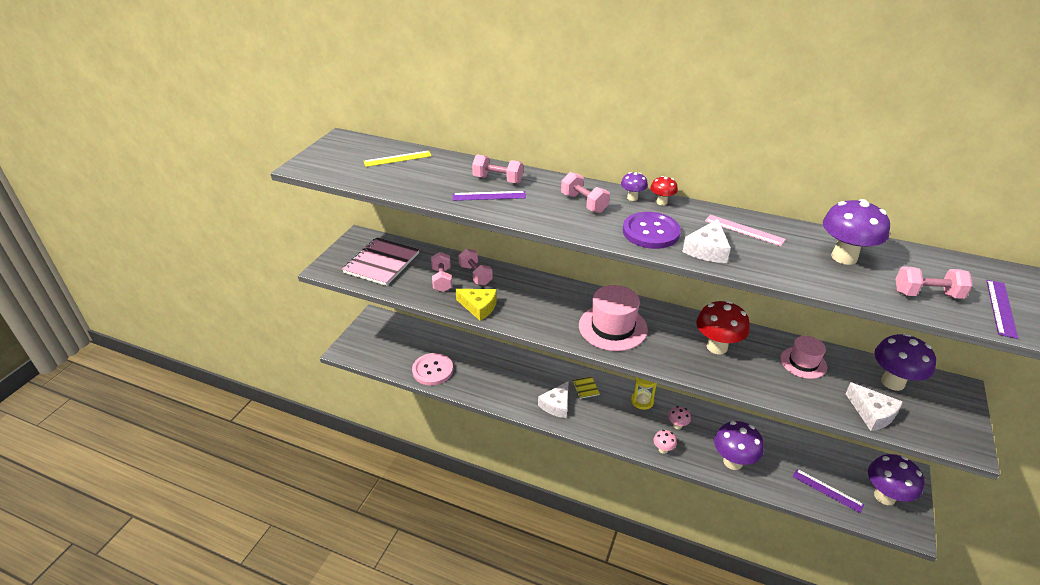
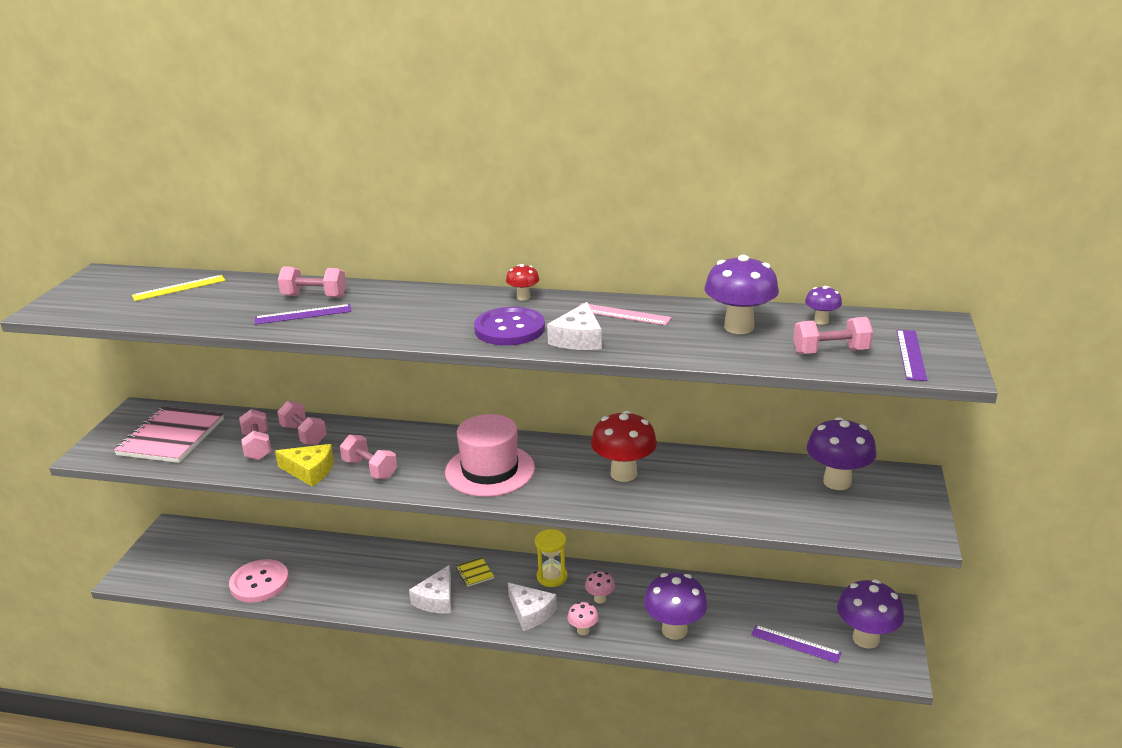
camera: 10 degrees left, 10 degrees down
pink dumbbell [561,172,610,213] -> pink dumbbell moved to [340,434,397,479]
purple mushroom [621,172,648,201] -> purple mushroom moved to [805,286,842,325]
pink hat [780,336,827,379] -> none
white cheese [845,382,903,431] -> white cheese moved to [508,583,557,631]

